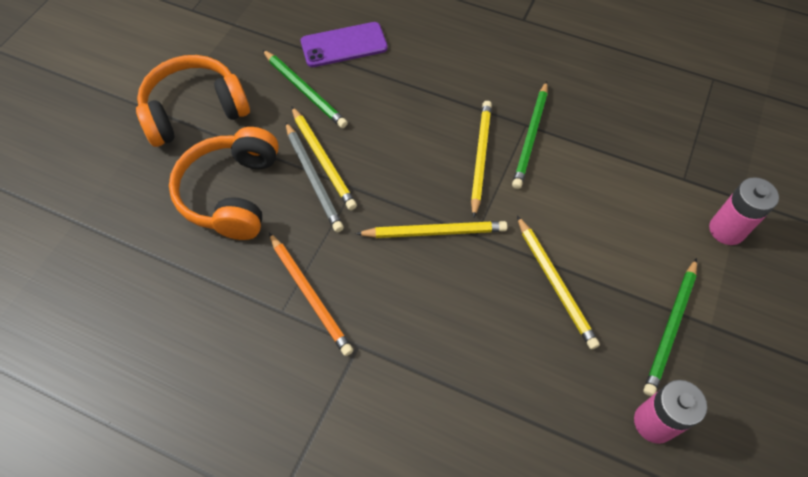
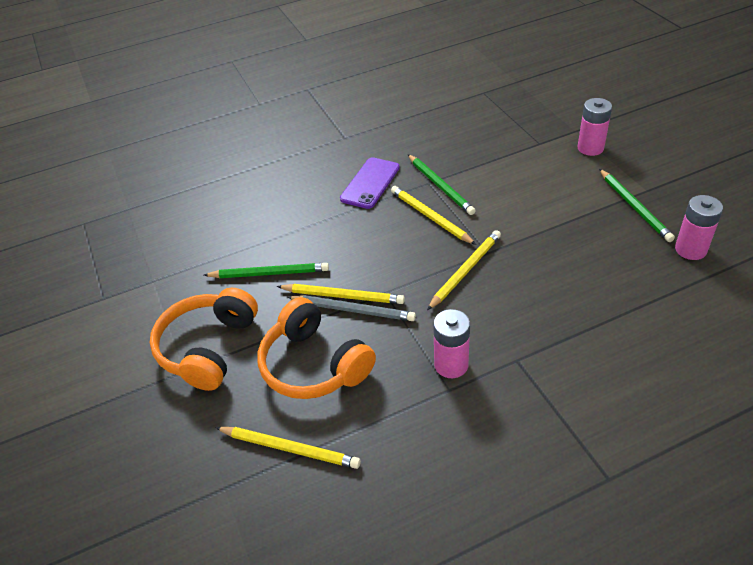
camera: 45 degrees left, 15 degrees down
orange pencil [269,233,353,356] -> pink battery [433,309,470,378]
purple phone [301,22,388,67] -> purple phone moved to [340,157,400,209]
yellow pencil [517,216,600,349] -> yellow pencil moved to [215,427,361,469]

